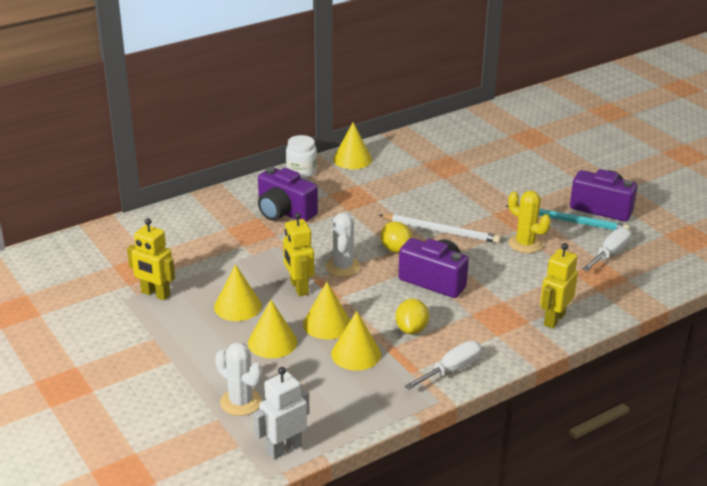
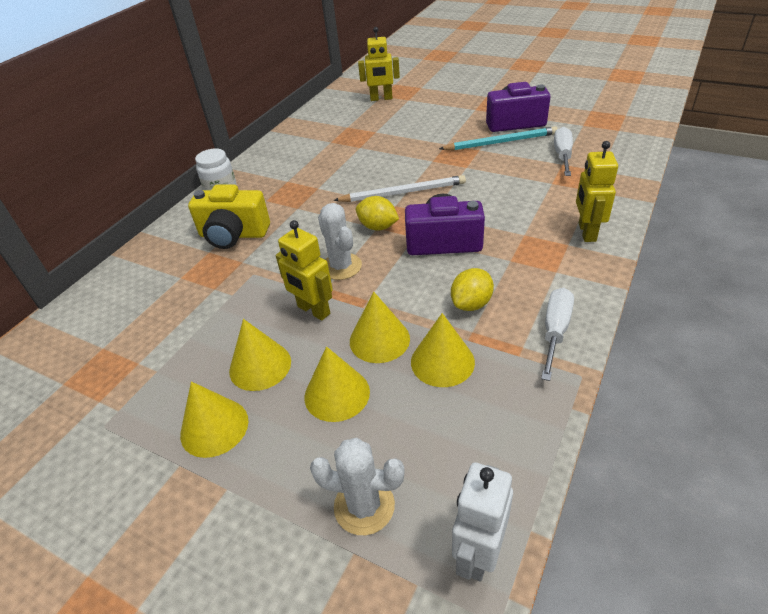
camera: 25 degrees left, 10 degrees up
yellow robot [127,218,175,301] -> yellow robot moved to [358,27,400,101]
purple camera [258,167,318,222] -> yellow camera [188,184,270,249]
yellow cone [333,122,372,169] -> yellow cone moved to [180,381,248,458]
yellow lemon [396,299,429,334] -> yellow lemon turned 60 degrees clockwise [451,268,494,311]
yellow cactus [508,190,551,253] -> none

